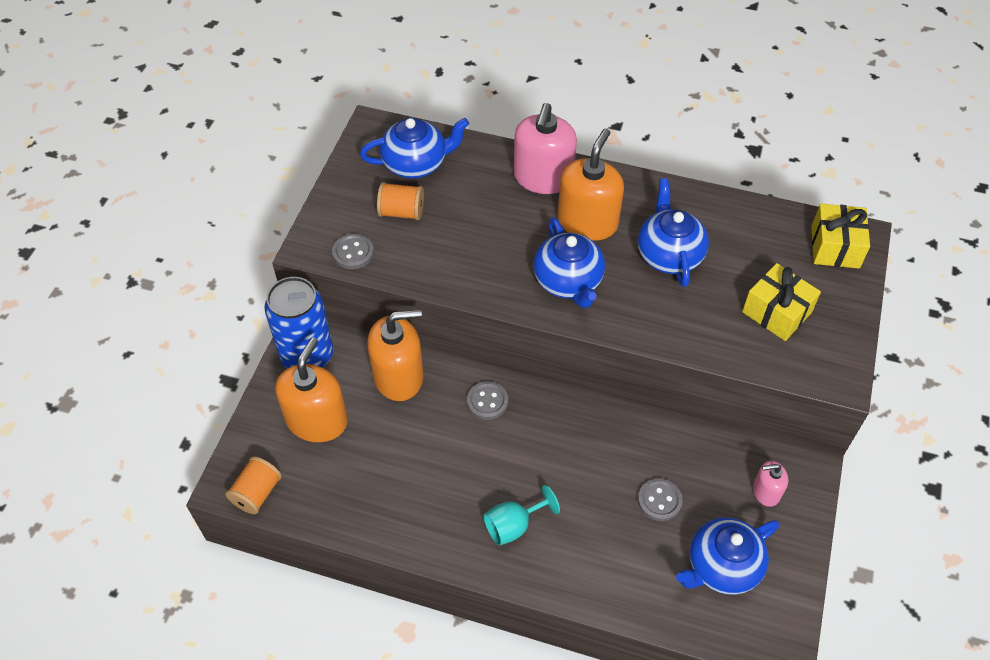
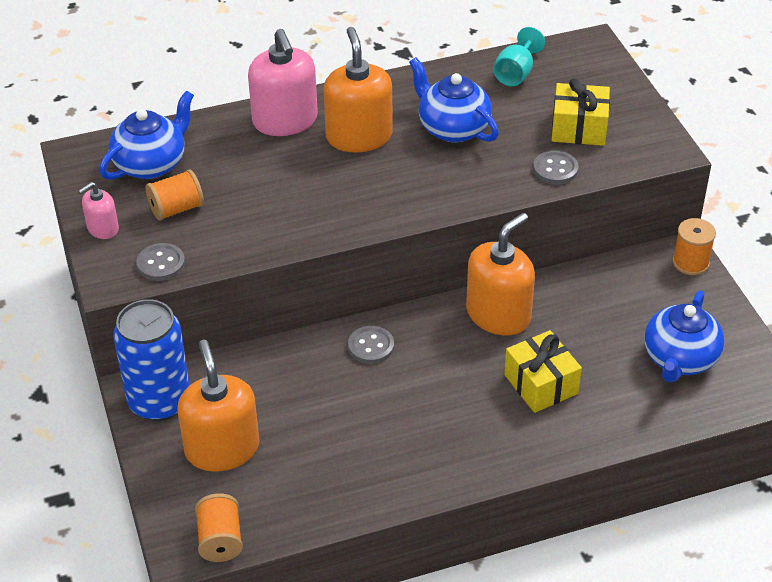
camera: 35 degrees left, 10 degrees down
orange soap dispenser [367,309,424,401] -> orange soap dispenser moved to [466,213,535,336]
turquoise goblet [483,485,560,546] -> turquoise goblet moved to [493,27,545,86]
blue teapot [533,217,605,308] -> none
grey button [638,478,683,521] -> grey button moved to [533,151,579,184]
pink soap dispenser [753,461,788,507] -> pink soap dispenser moved to [78,182,119,239]
yellow gift [811,204,870,268] -> yellow gift moved to [504,330,582,413]
none -> orange spool [672,218,716,275]

